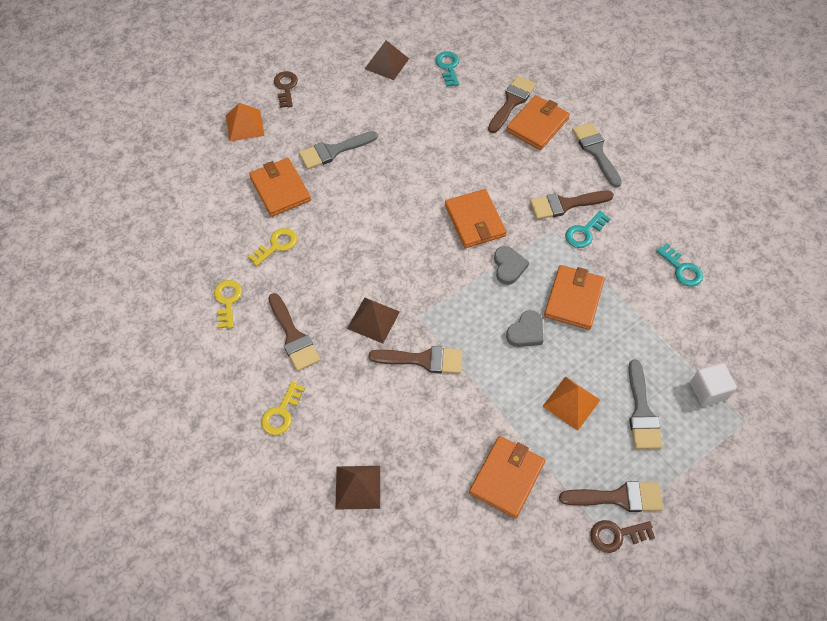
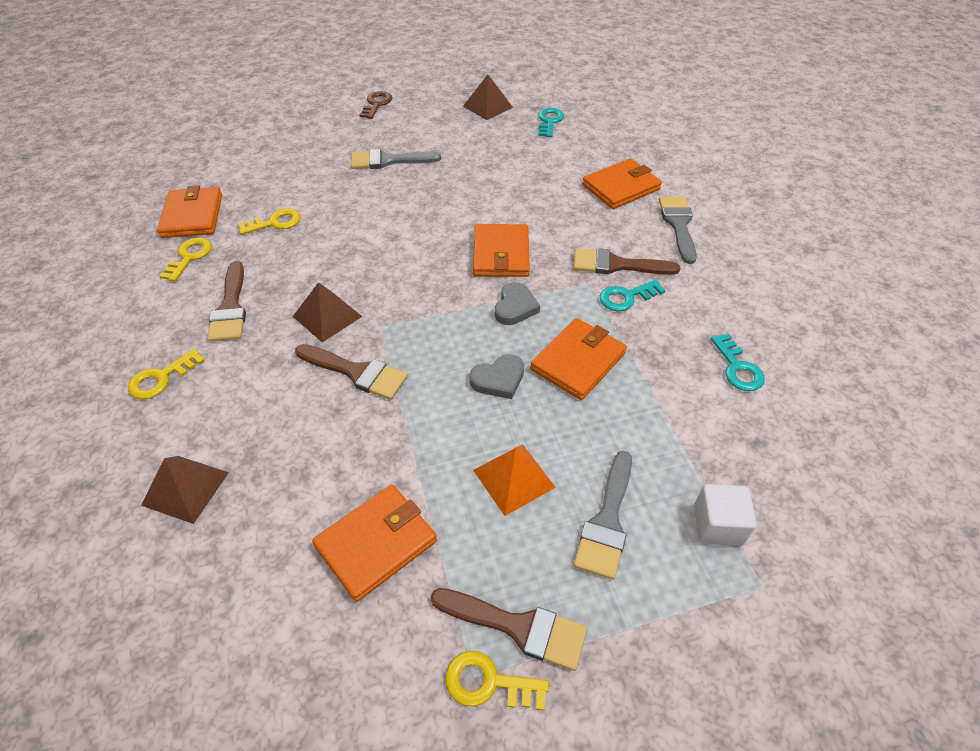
camera: 20 degrees right, 10 degrees down
orange pyramid [226,103,265,142] -> none
orange wallet [249,158,311,217] -> orange wallet moved to [157,185,222,238]
brown brush [488,76,536,133] -> none
brown key [590,520,655,553] -> yellow key [446,651,549,711]

